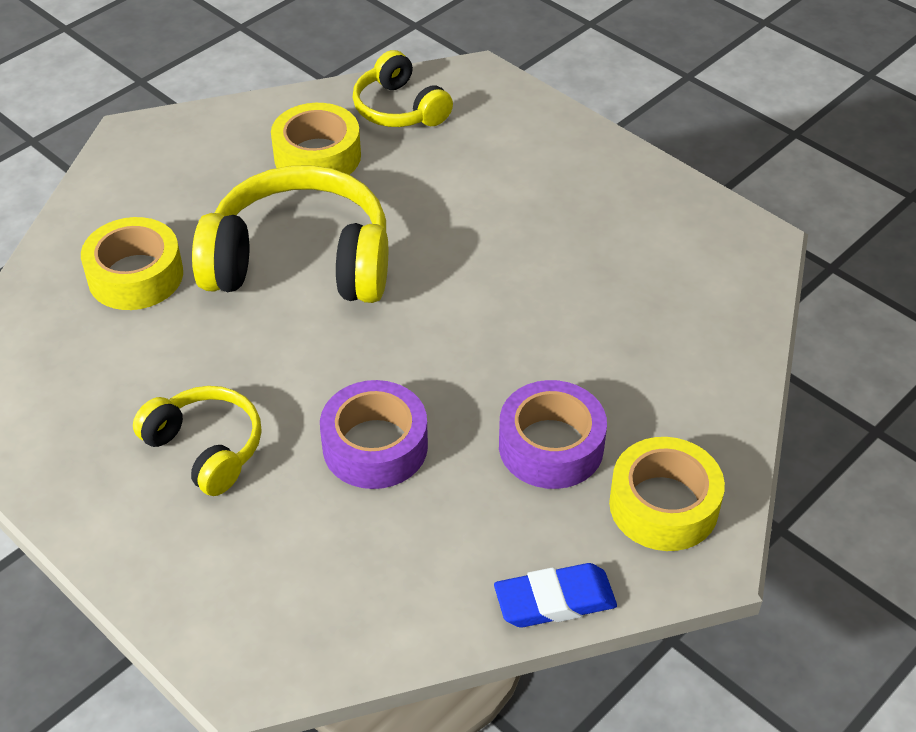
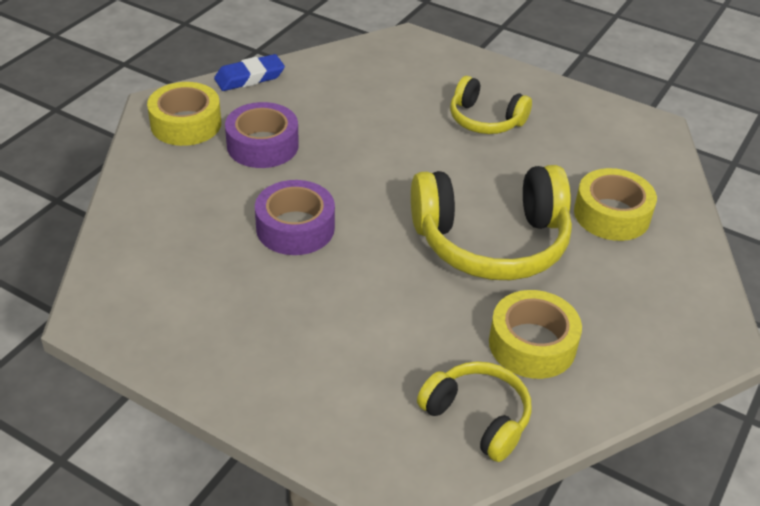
camera: 165 degrees right, 5 degrees down
purple tape [320,380,428,489] -> purple tape moved to [255,180,335,255]

